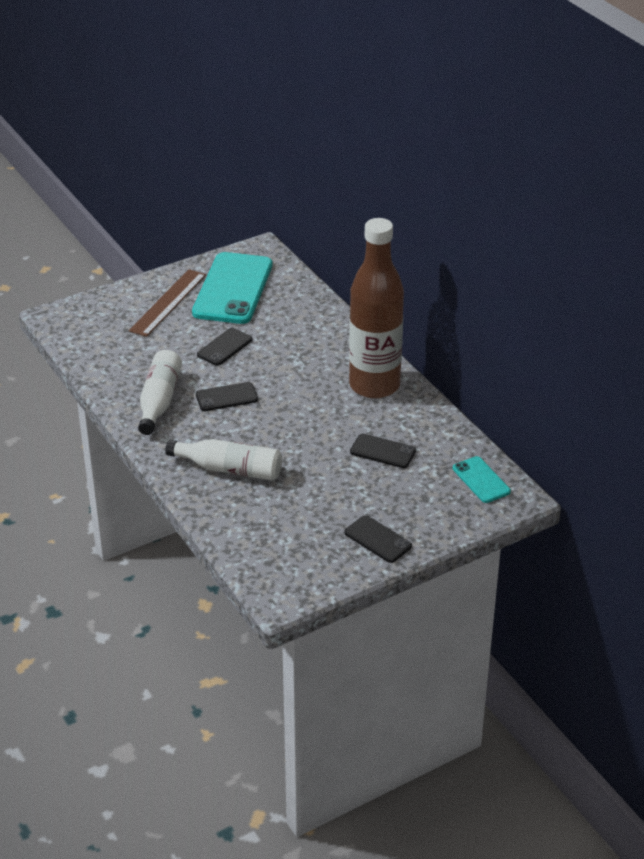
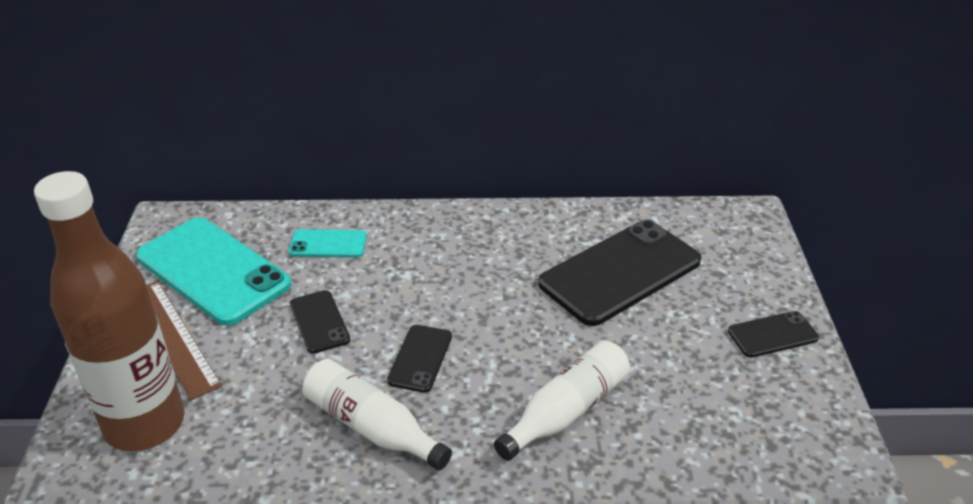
camera: 60 degrees left, 0 degrees up
brown bottle [349,218,404,399] -> brown bottle moved to [34,171,185,452]
black phone [350,434,416,468] -> black phone [538,220,701,326], size x2.07
turquoise phone [453,456,511,503] -> turquoise phone moved to [289,229,367,258]

